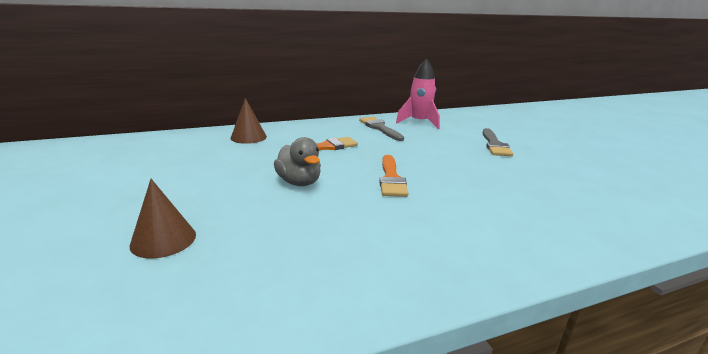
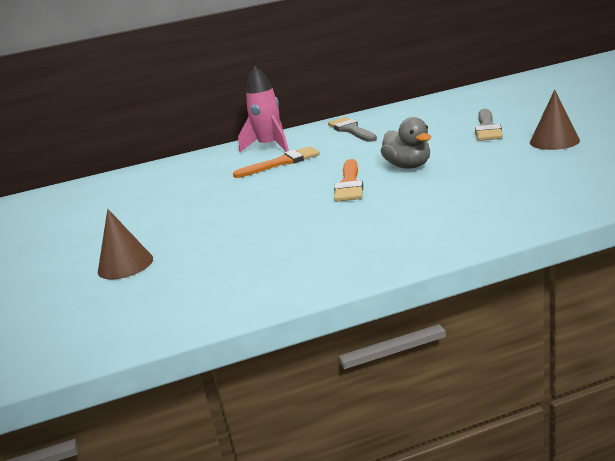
camera: 10 degrees right, 0 degrees up
brown cone [230,98,267,144] -> brown cone moved to [530,90,580,150]
grey duck [274,137,321,186] -> grey duck moved to [381,117,431,169]
pink rocket [396,58,440,129] -> pink rocket moved to [238,67,289,153]

